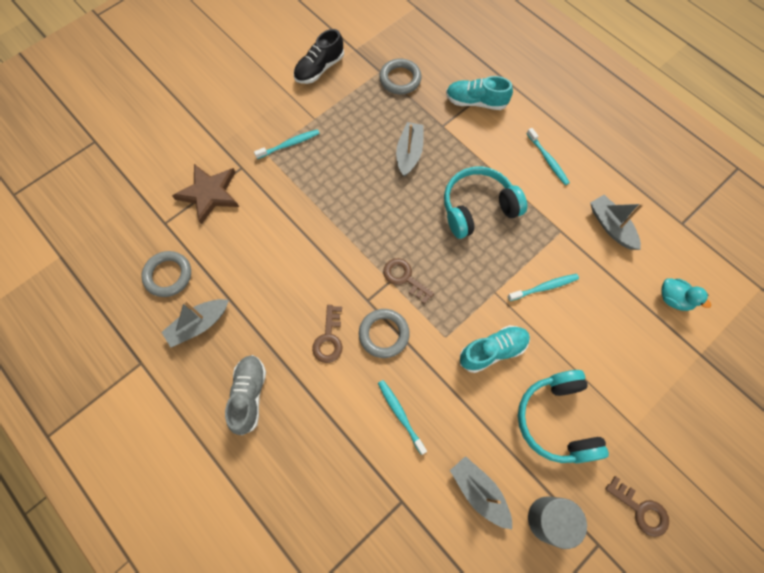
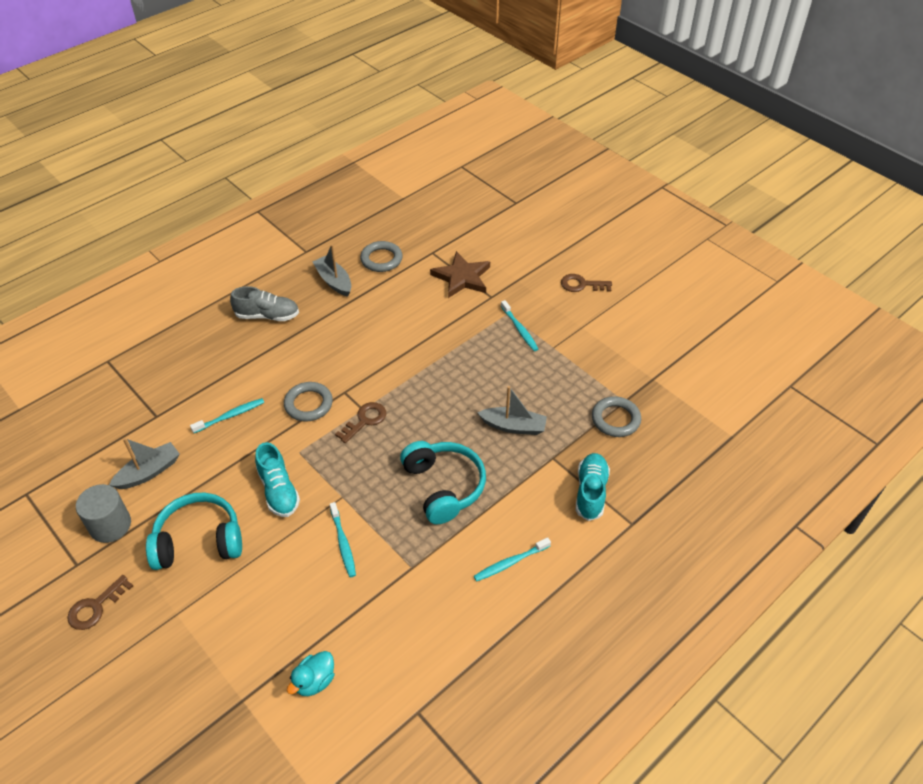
camera: 90 degrees right, 20 degrees down
black shoe [294,29,344,84] -> none
brown key [312,305,342,363] -> brown key moved to [561,274,612,292]
grey boat [590,195,643,250] -> none

